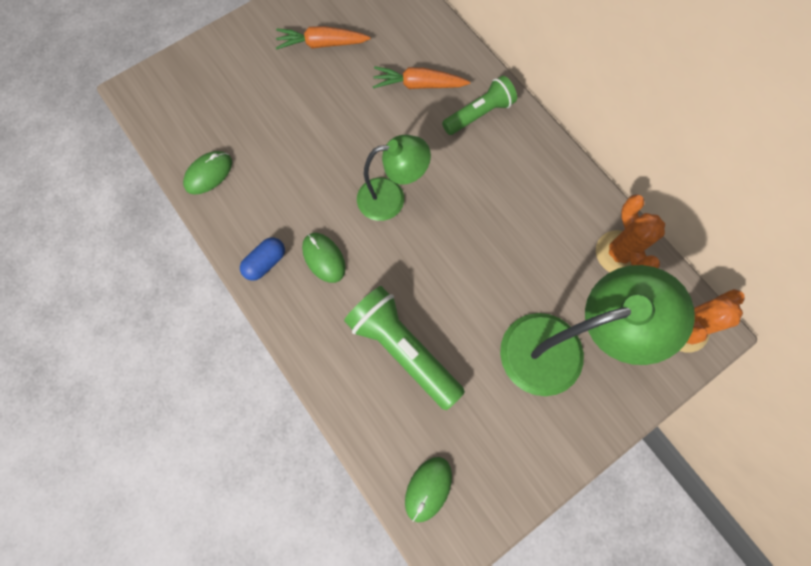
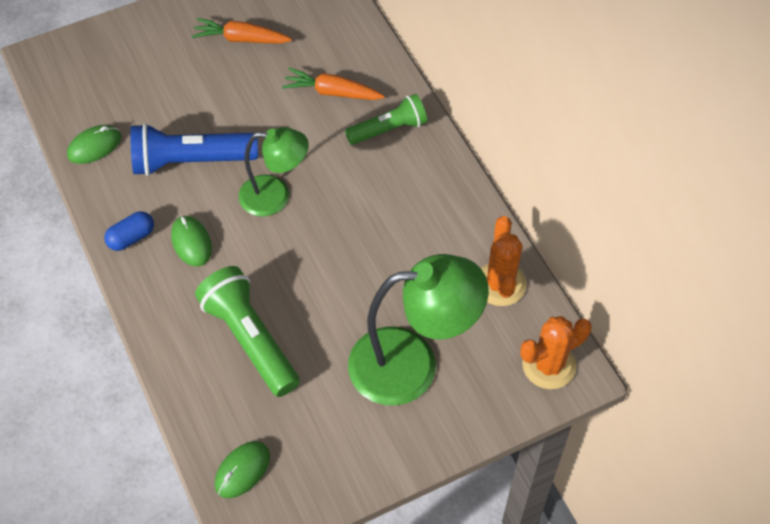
camera: 10 degrees right, 15 degrees down
none -> blue flashlight [130,123,258,176]

